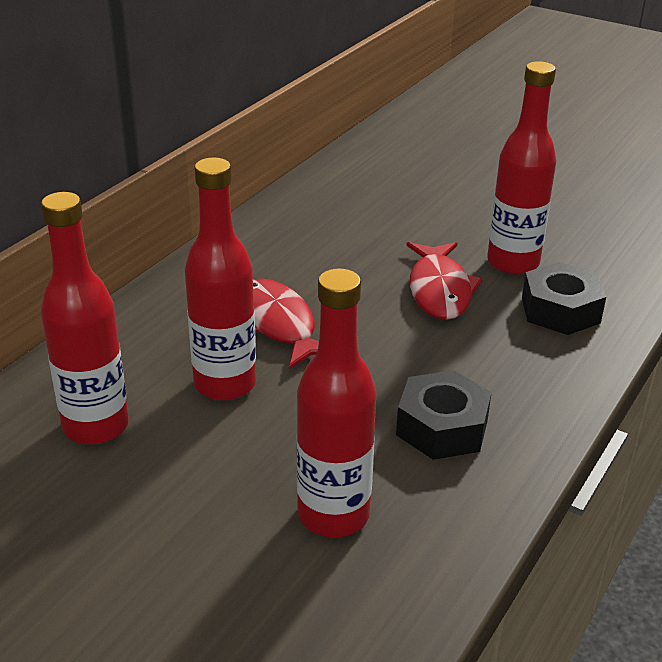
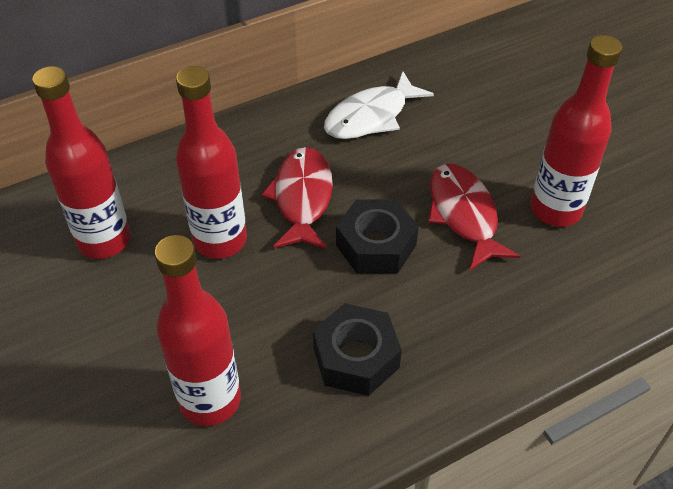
camera: 30 degrees right, 15 degrees up
red fish [406,242,483,320] -> red fish turned 135 degrees clockwise [428,164,520,271]
black nut [522,262,606,335] -> black nut moved to [336,199,419,273]
none -> white fish [324,72,434,139]

